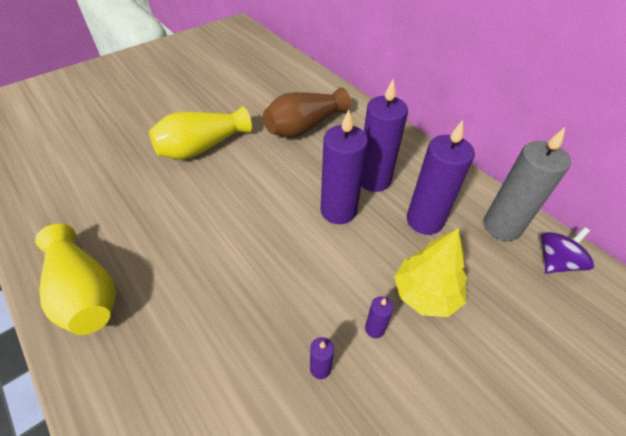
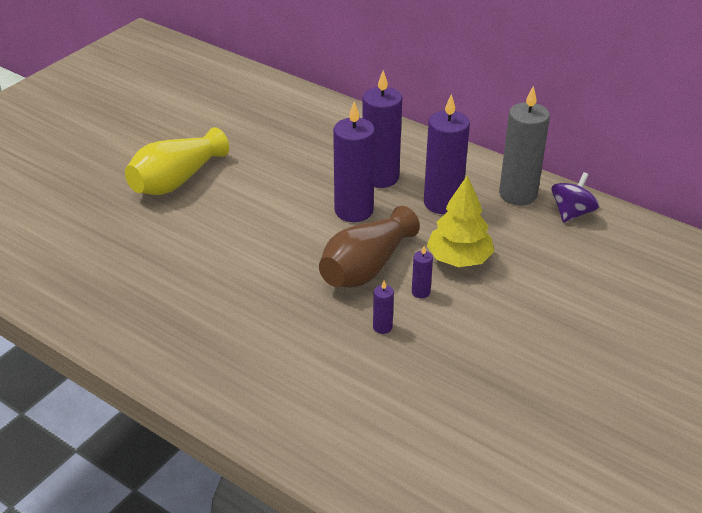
camera: 15 degrees left, 10 degrees down
yellow vase [35,224,116,335] -> none
brown vase [263,88,351,138] -> brown vase moved to [319,206,420,287]

